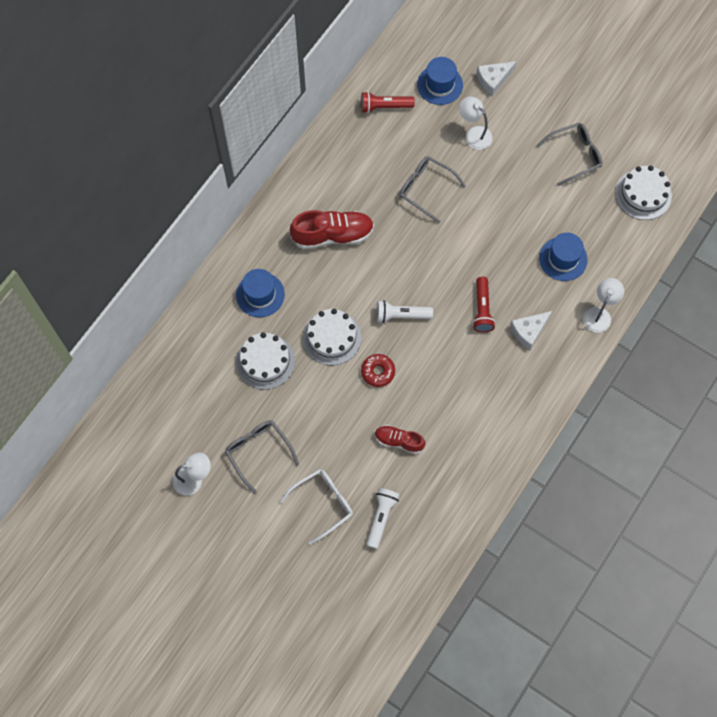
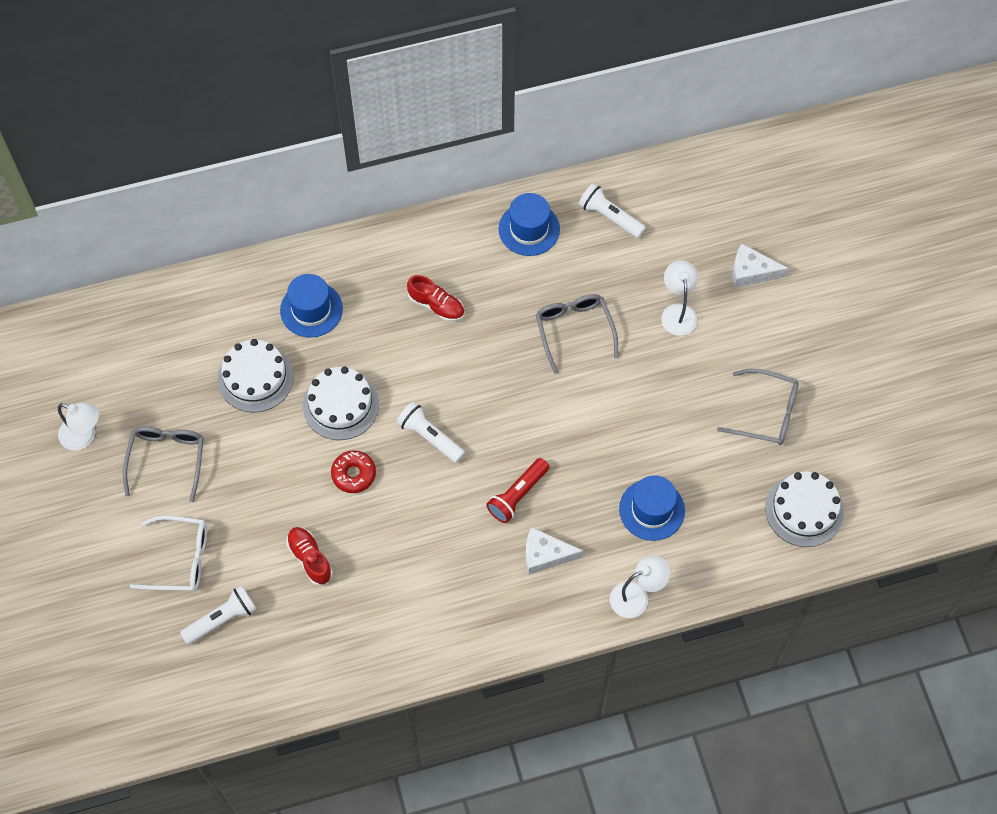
camera: 40 degrees right, 5 degrees down
red shoe [290,210,374,249] -> red shoe [407,275,465,322], size x0.59
red flashlight [361,92,415,113] -> white flashlight [579,183,646,238]
blue hat [417,57,463,105] -> blue hat moved to [499,193,560,256]

